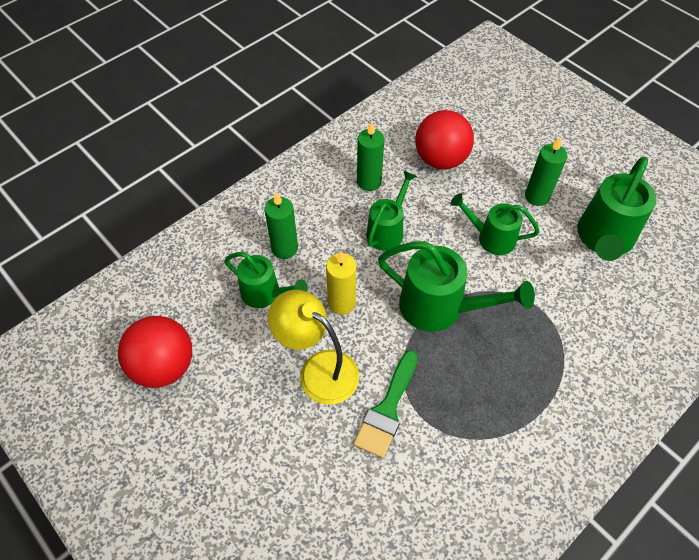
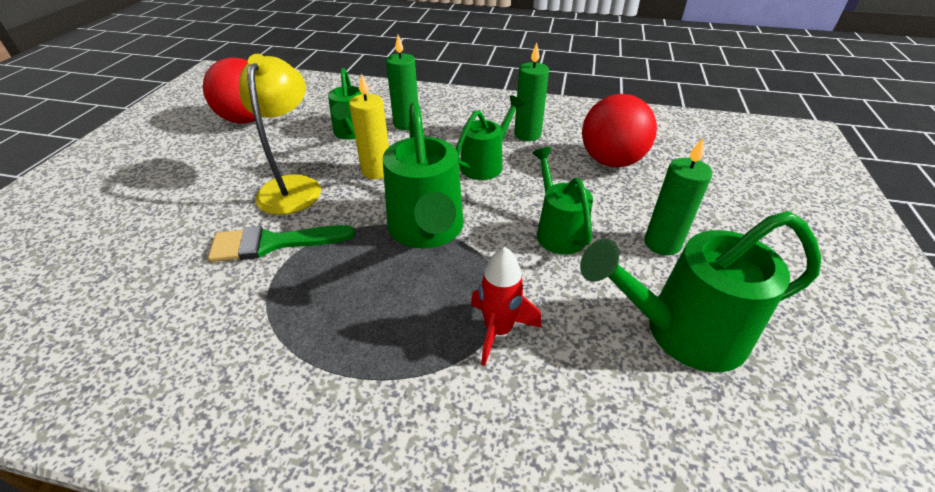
camera: 55 degrees right, 15 degrees down
green watering can [366,170,417,251] -> green watering can turned 45 degrees counterclockwise [456,95,524,180]
none -> red rocket [471,247,541,366]

